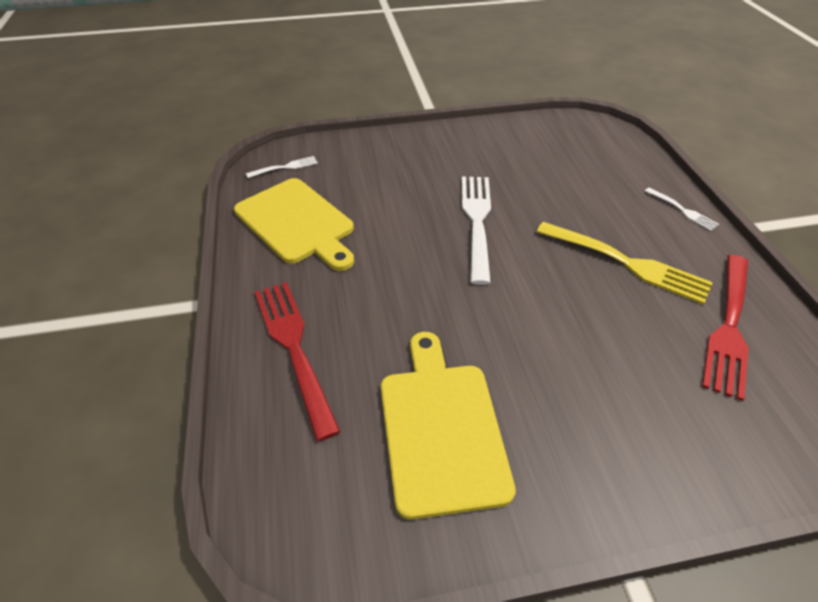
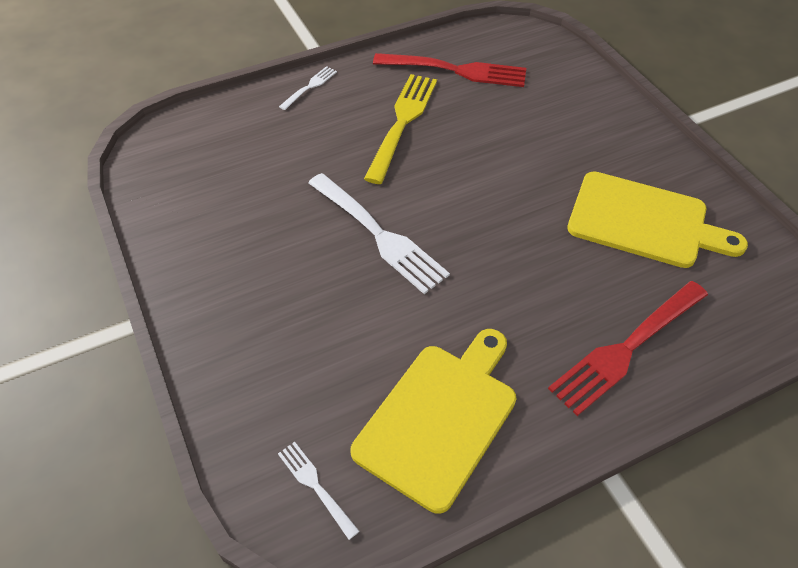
camera: 105 degrees left, 5 degrees up
yellow cutting board [381,332,516,520] -> yellow cutting board turned 135 degrees counterclockwise [567,171,748,268]
white fork [462,176,491,285] -> white fork turned 120 degrees counterclockwise [308,173,450,294]

